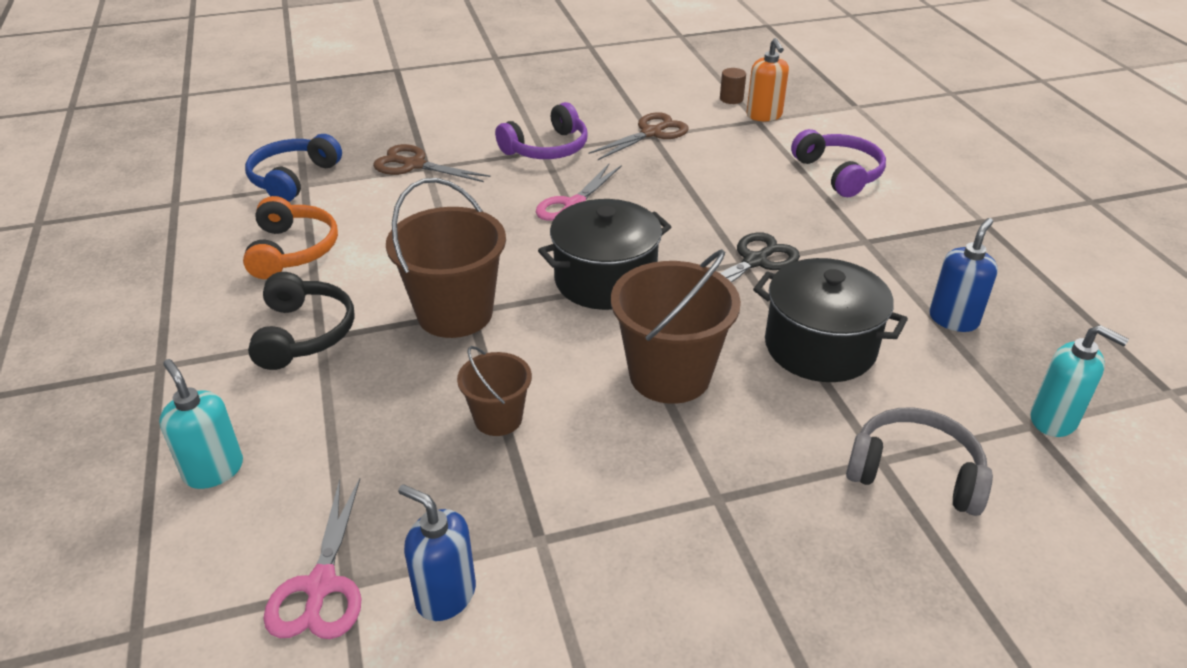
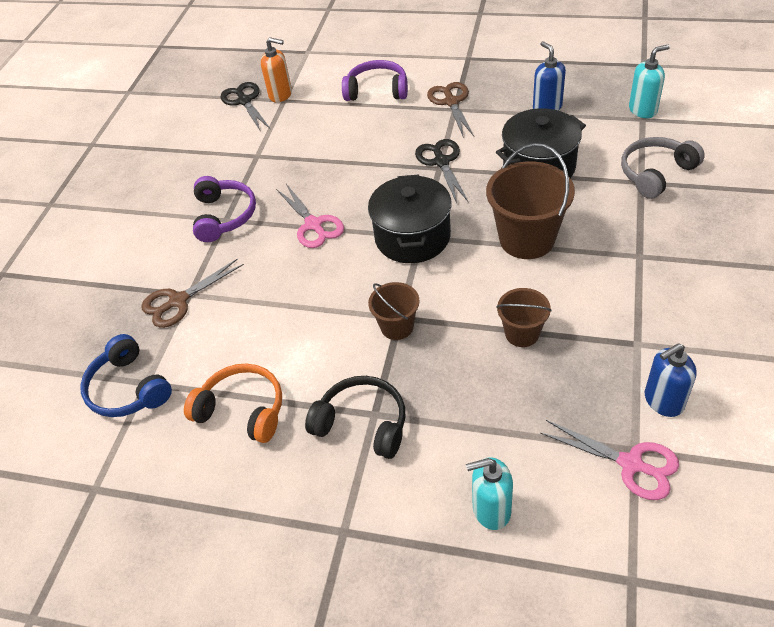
camera: 55 degrees left, 10 degrees up
brown bucket [386,178,506,338] -> brown bucket [368,282,419,340], size x0.56
brown scissors [589,112,689,160] -> brown scissors moved to [427,82,474,138]
brown cylinder [720,68,746,104] -> black scissors [220,82,270,132]

